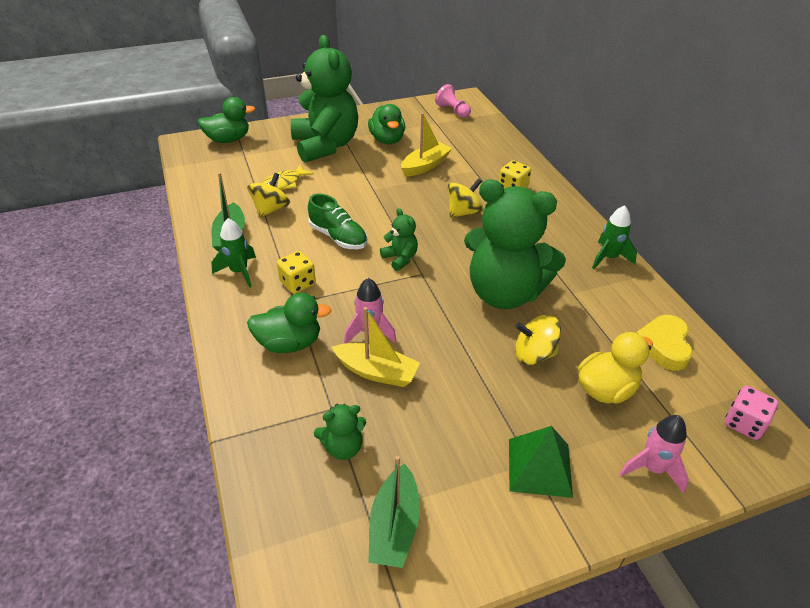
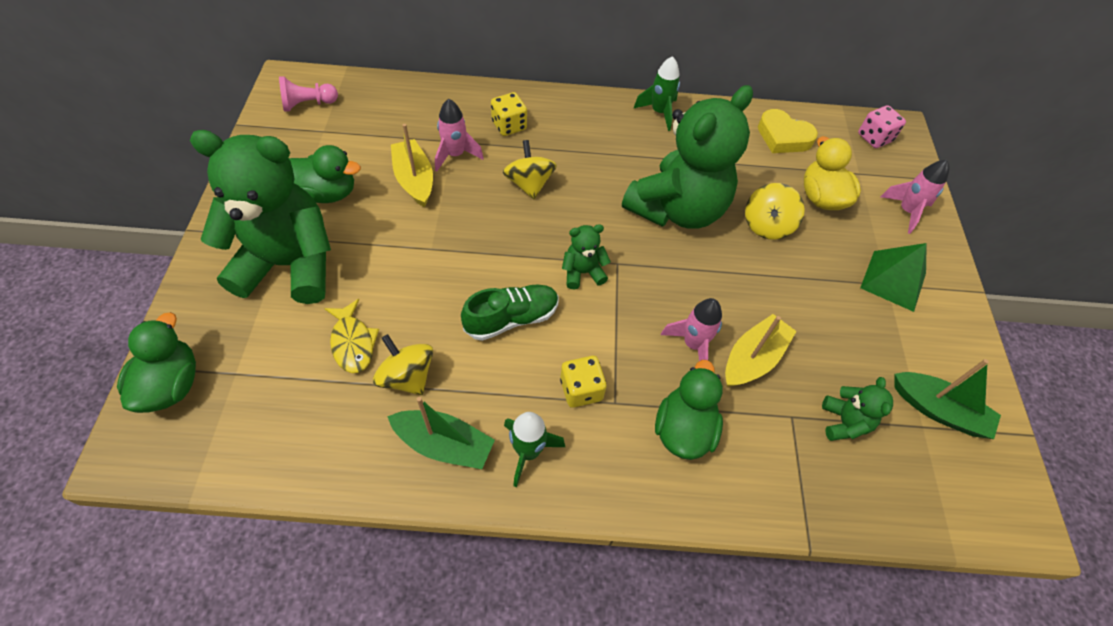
camera: 70 degrees left, 15 degrees up
none -> pink rocket [435,99,484,172]

